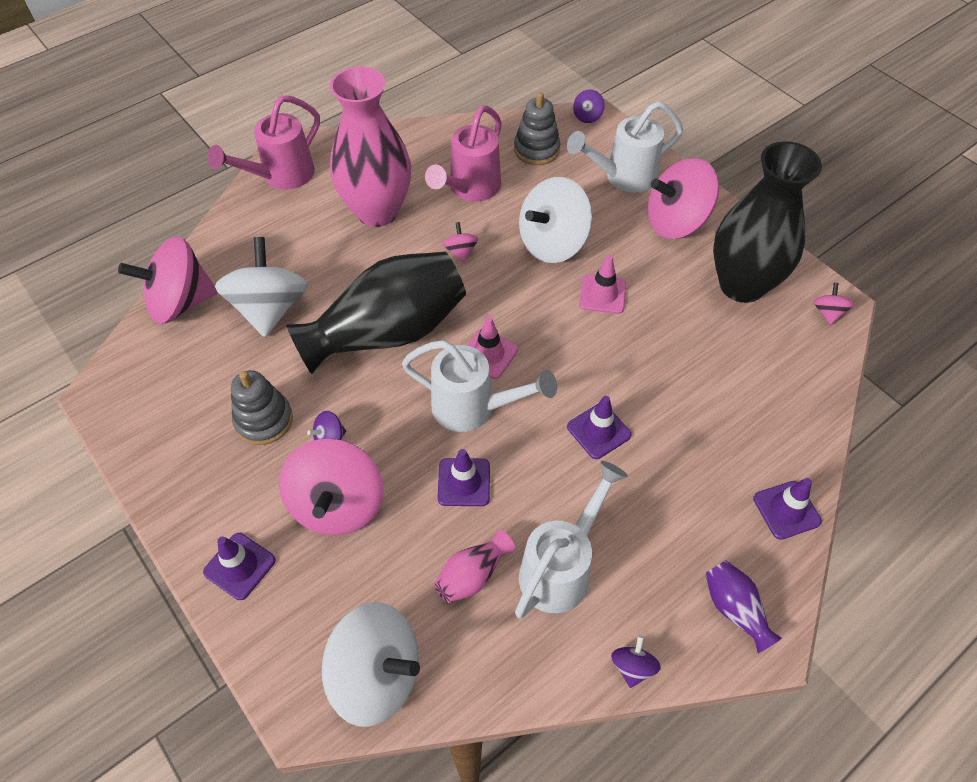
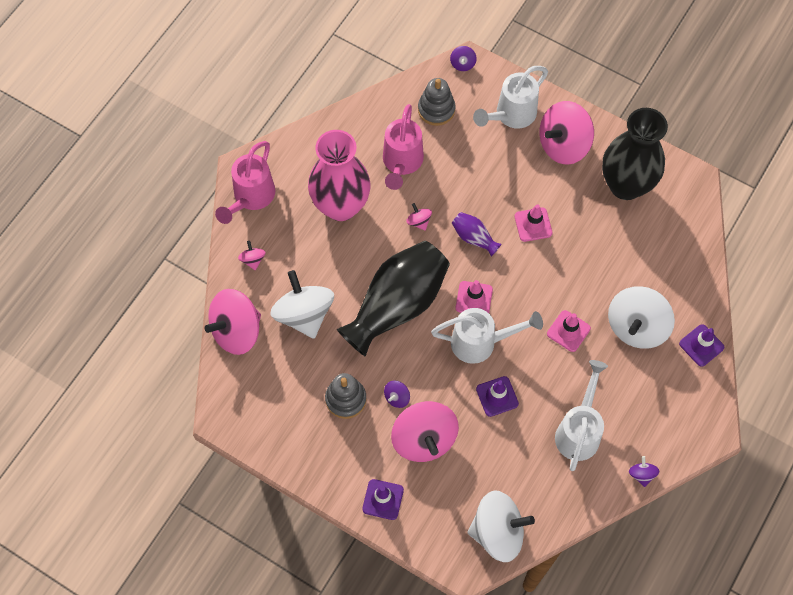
camera: 20 degrees left, 10 degrees up
pink vase [434,530,515,603] -> none
white spinning top [519,177,593,263] -> white spinning top moved to [608,286,675,349]
purple traffic cone [567,396,631,459] -> pink traffic cone [547,310,591,352]
purple vase [705,560,782,653] -> purple vase moved to [452,212,502,257]
pink spinning top [813,283,854,325] -> pink spinning top moved to [238,241,266,270]

